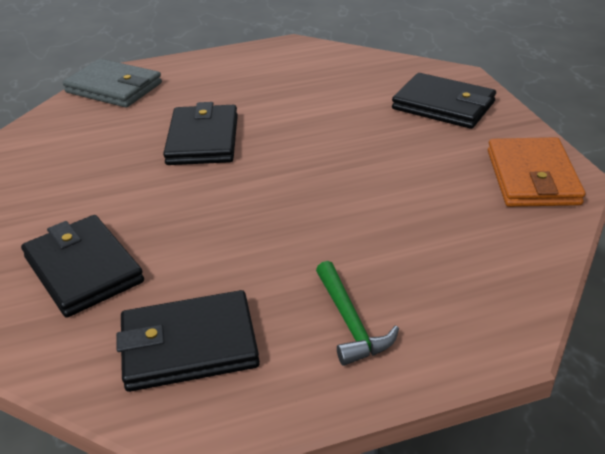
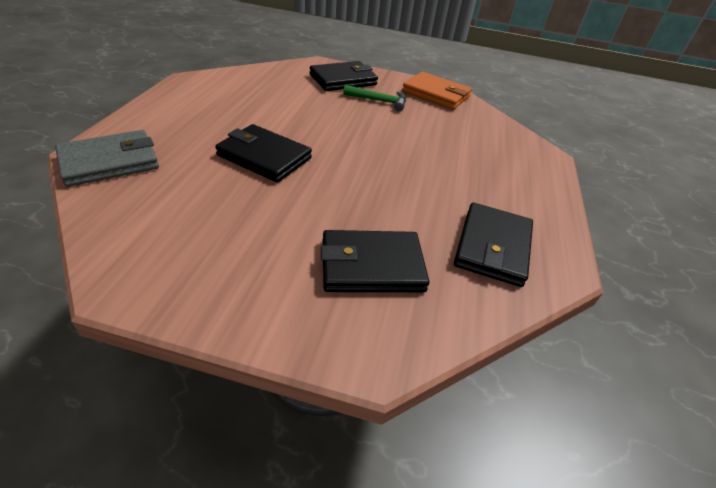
camera: 65 degrees left, 5 degrees up
green hammer [316,261,399,366] -> green hammer moved to [343,85,406,111]

